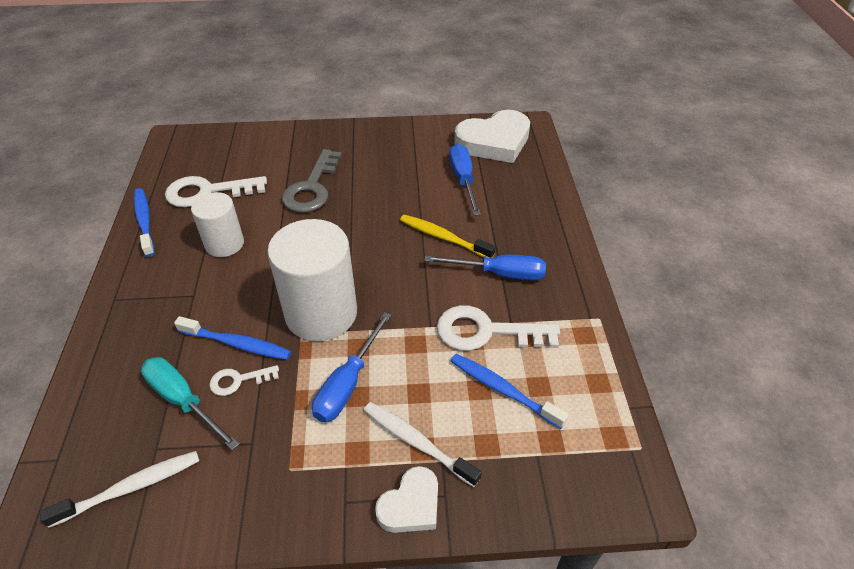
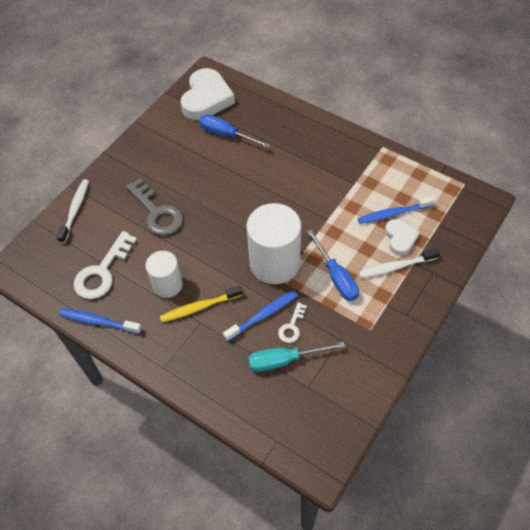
camera: 50 degrees left, 10 degrees up
white toothbrush [40,451,199,528] -> white toothbrush moved to [57,179,89,244]
white heart [375,466,438,533] -> white heart moved to [385,219,420,256]
yellow toothbrush [400,215,495,258] -> yellow toothbrush moved to [160,285,243,322]
blue screwdriver [424,255,546,281] -> none
white key [437,305,560,351] -> none

